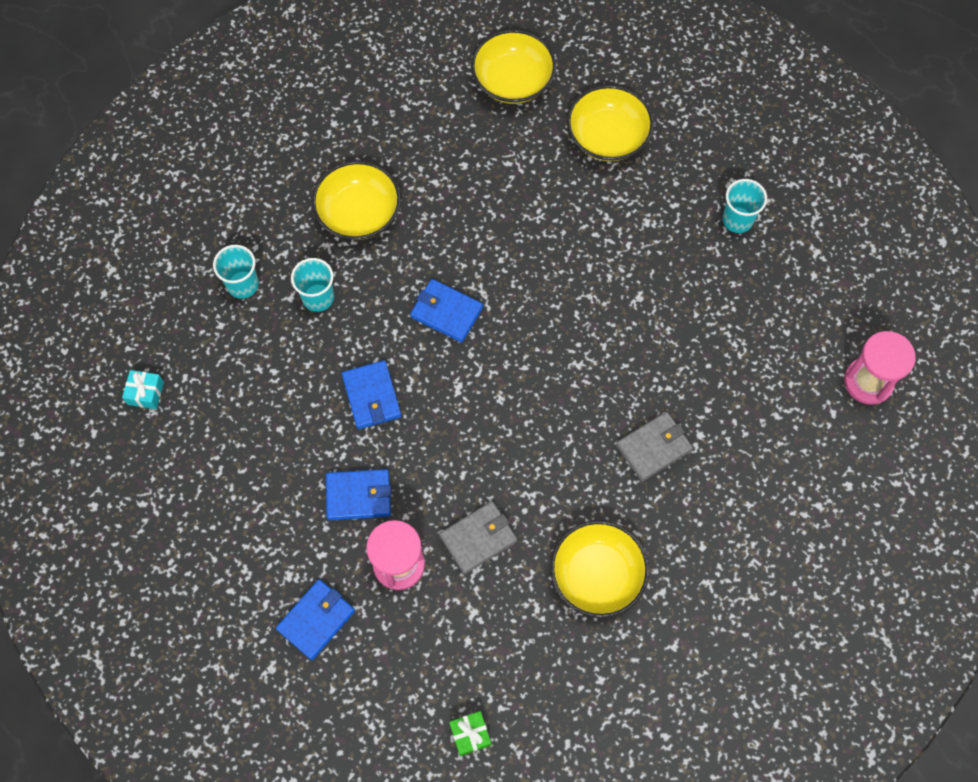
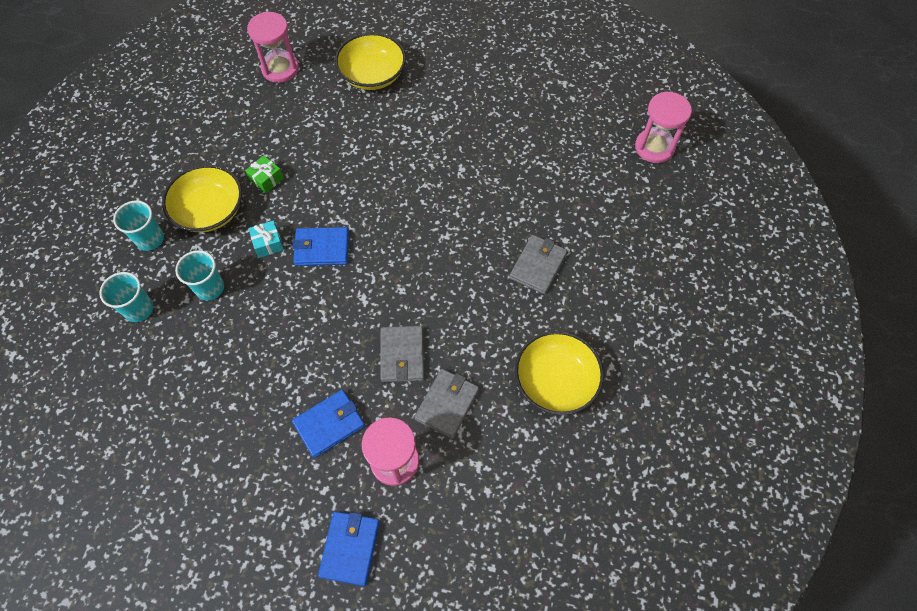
camera: 30 degrees left, 5 degrees down
turquoise gift [122,370,164,409] -> turquoise gift moved to [248,220,284,258]
blue wallet [342,360,401,429] -> none
green gift [449,711,491,756] -> green gift moved to [245,155,284,193]
yellow bowl [471,29,556,104] -> pink hourglass [247,12,299,83]
turquoise cup [722,179,767,233] -> turquoise cup moved to [113,200,164,251]
none -> grey wallet [380,326,424,382]

